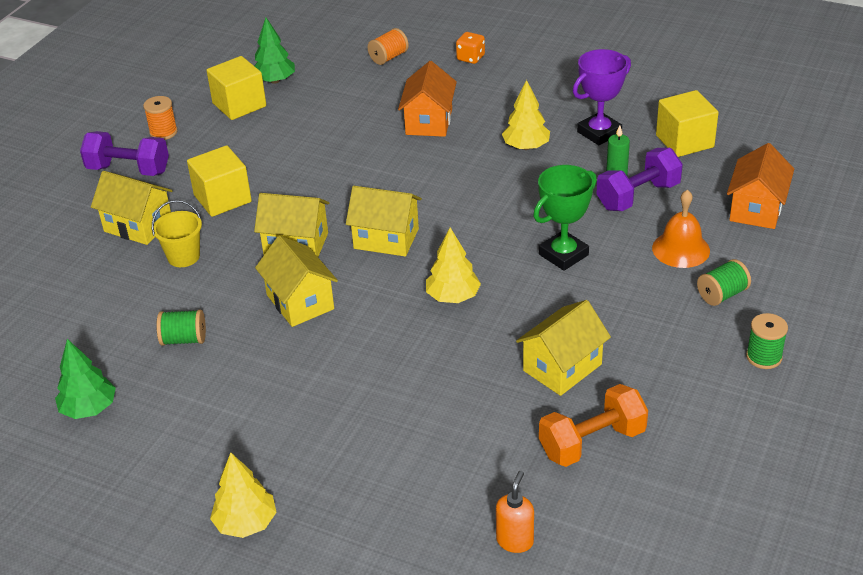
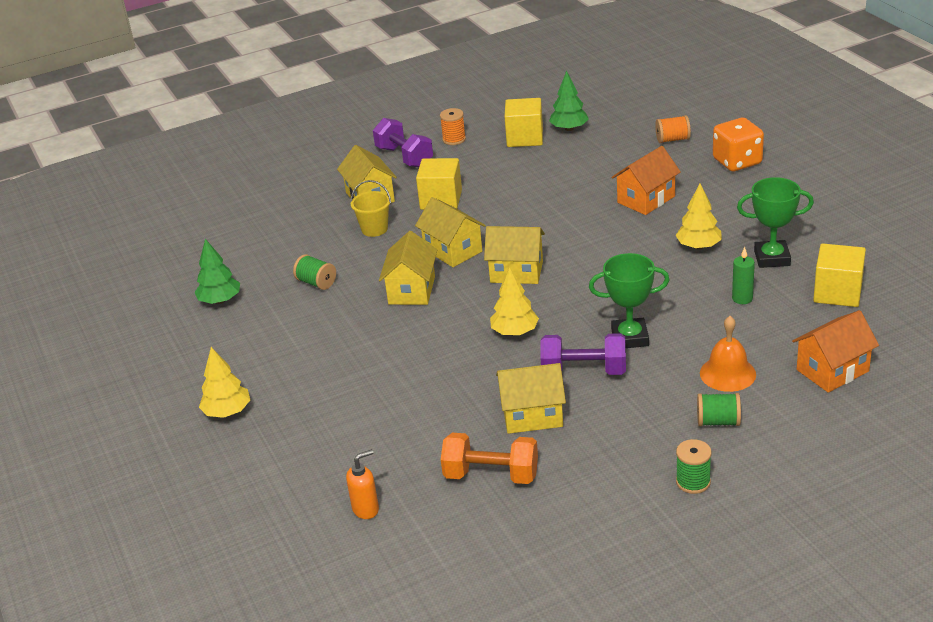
camera: 40 degrees right, 5 degrees down
yellow house [346,186,422,256] -> yellow house turned 45 degrees counterclockwise [484,226,545,284]
orange dice [456,32,485,64] -> orange dice [713,118,764,171], size x1.76
purple trophy [573,49,631,145] -> green trophy [737,177,814,268]
purple dumbbell [597,148,683,211] -> purple dumbbell moved to [540,333,626,375]

